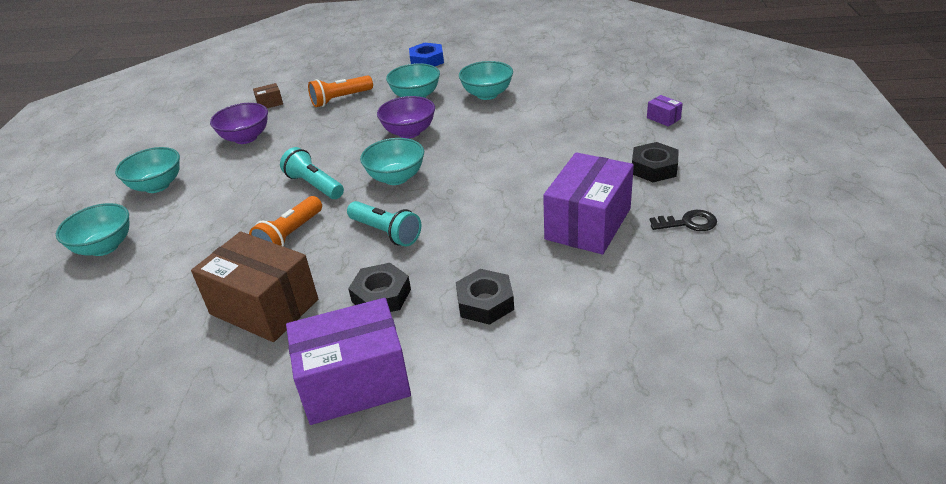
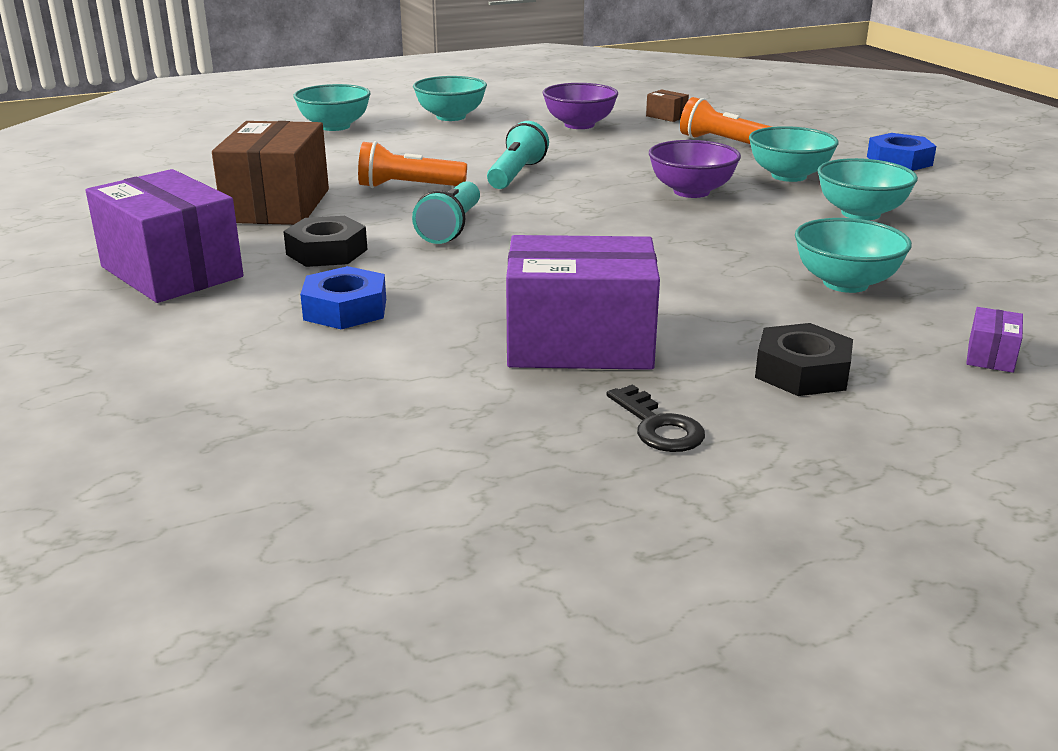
camera: 60 degrees right, 10 degrees down
turquoise bowl [360,138,424,185] -> turquoise bowl moved to [795,218,912,293]
black nut [456,269,514,325] -> blue nut [300,266,386,329]

